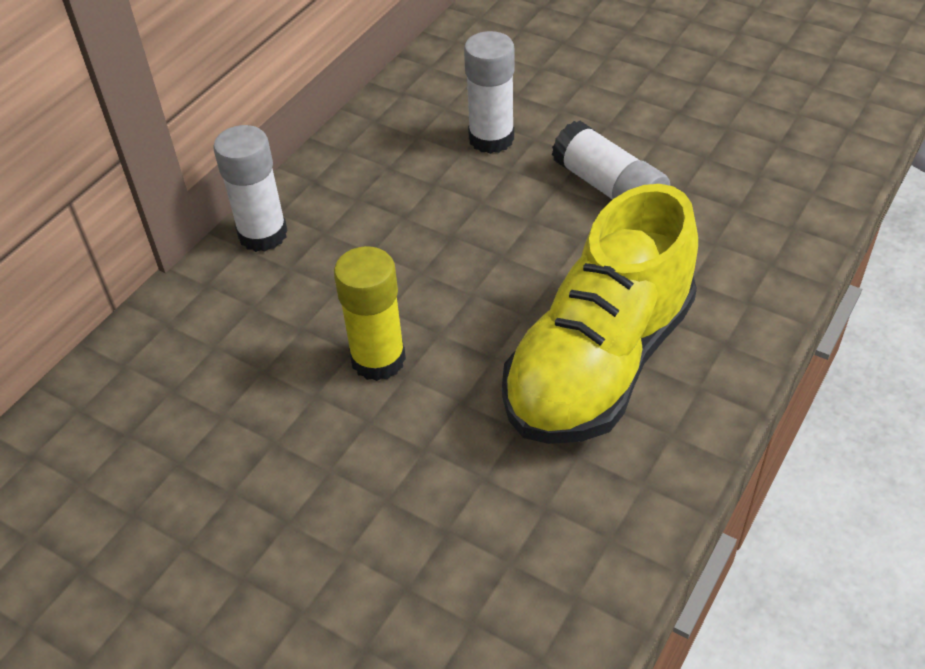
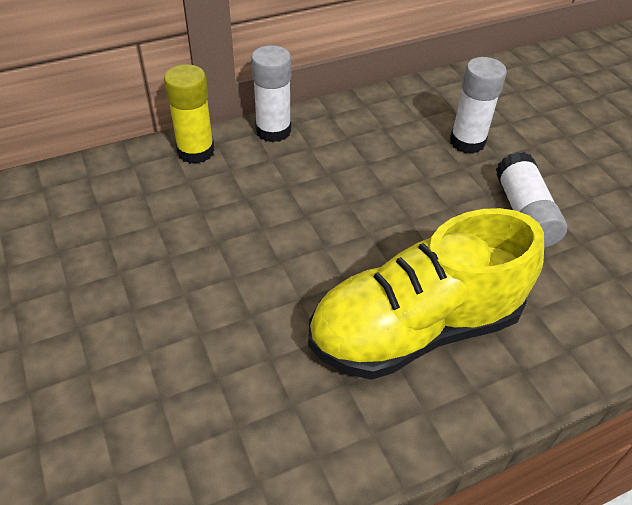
camera: 30 degrees right, 0 degrees up
yellow glue stick [334,246,406,381] -> yellow glue stick moved to [164,64,214,164]

